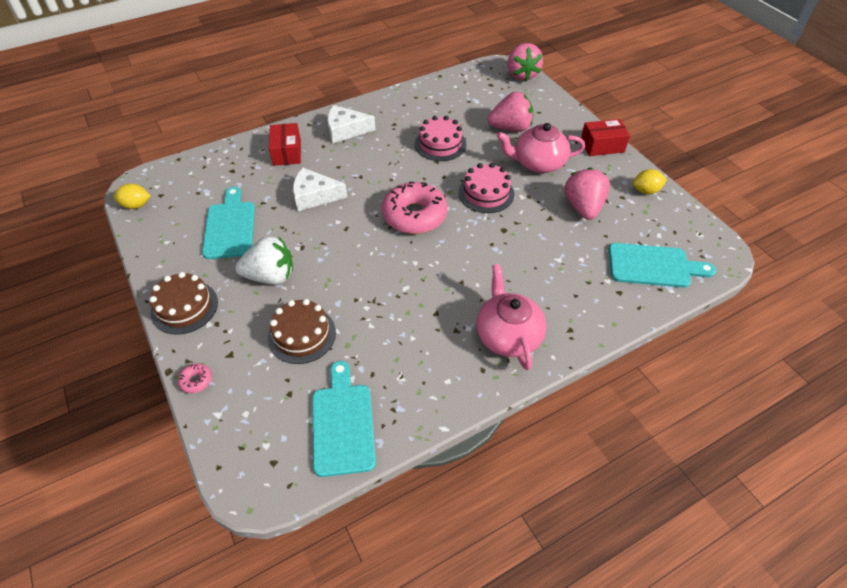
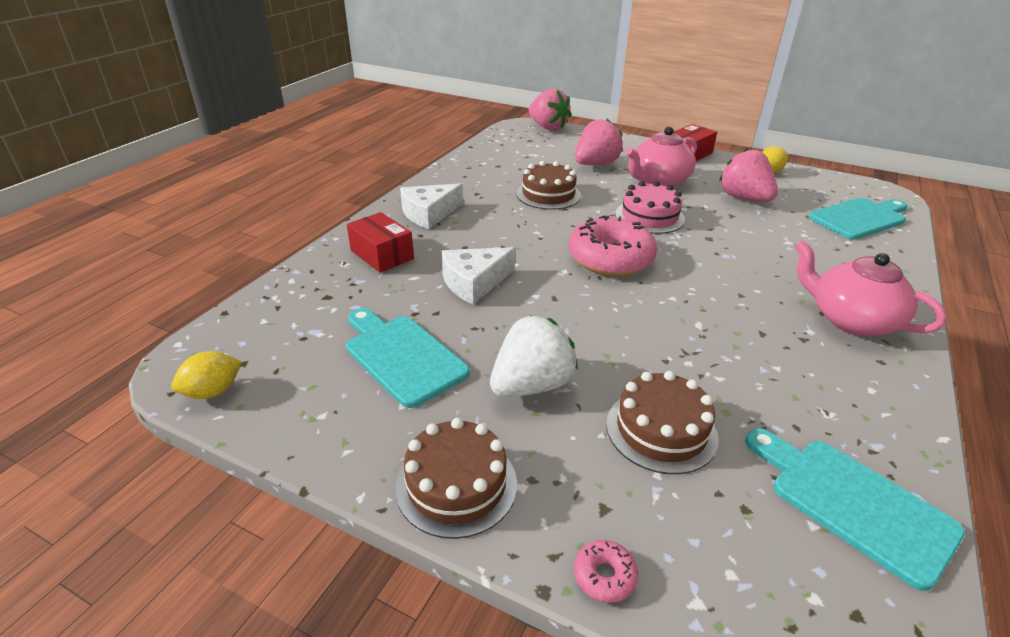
camera: 35 degrees left, 15 degrees down
pink cake [415,116,466,161] -> brown cake [516,161,581,210]

